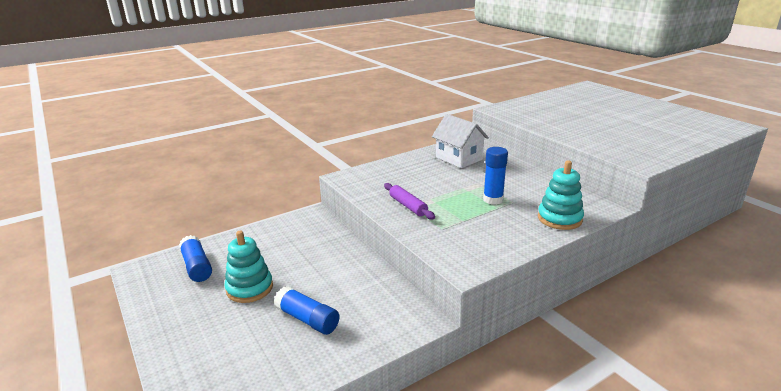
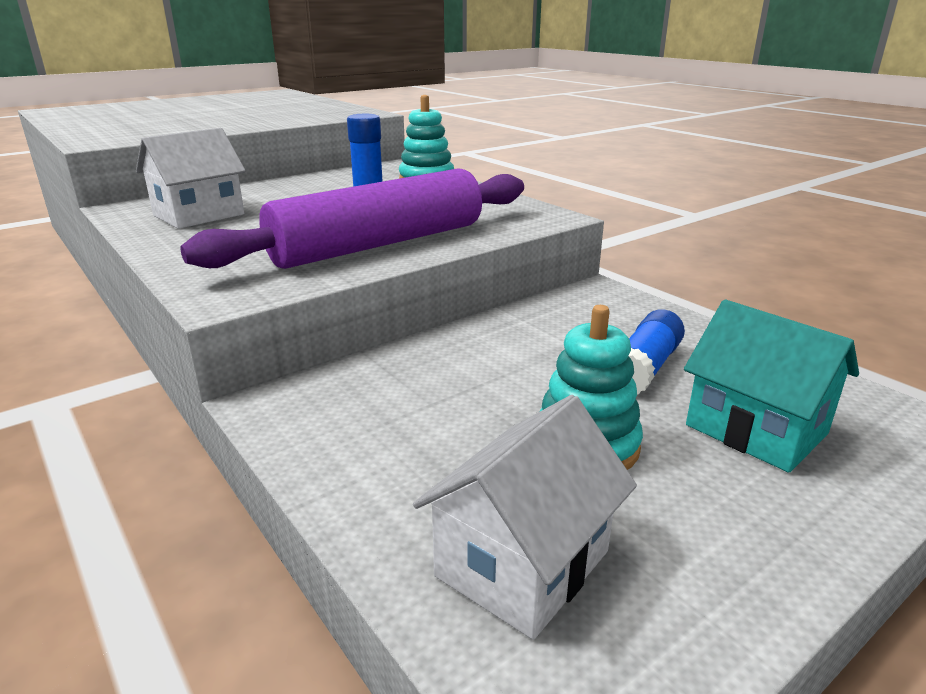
camera: 95 degrees left, 0 degrees up
blue glue stick [179,235,212,282] -> white house [413,395,637,640]
purple rolling pin [384,183,435,220] -> purple rolling pin [180,169,524,269], size x2.43
none -> turquoise house [684,300,859,473]

